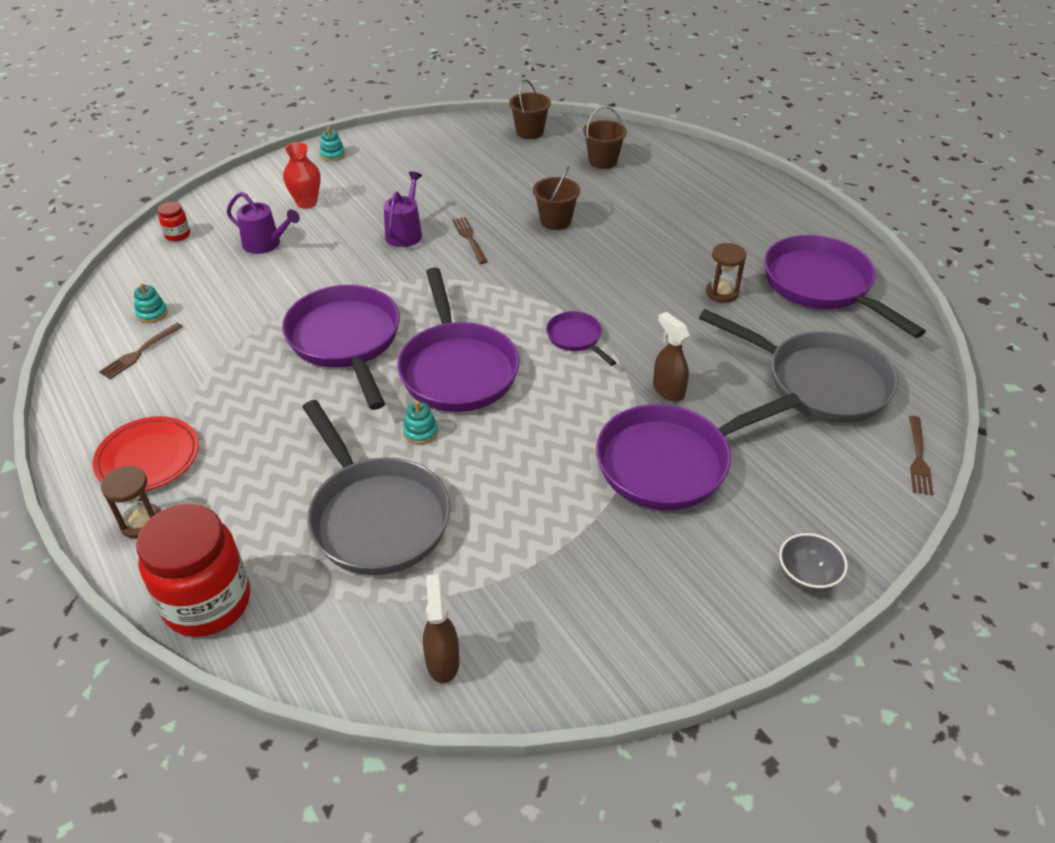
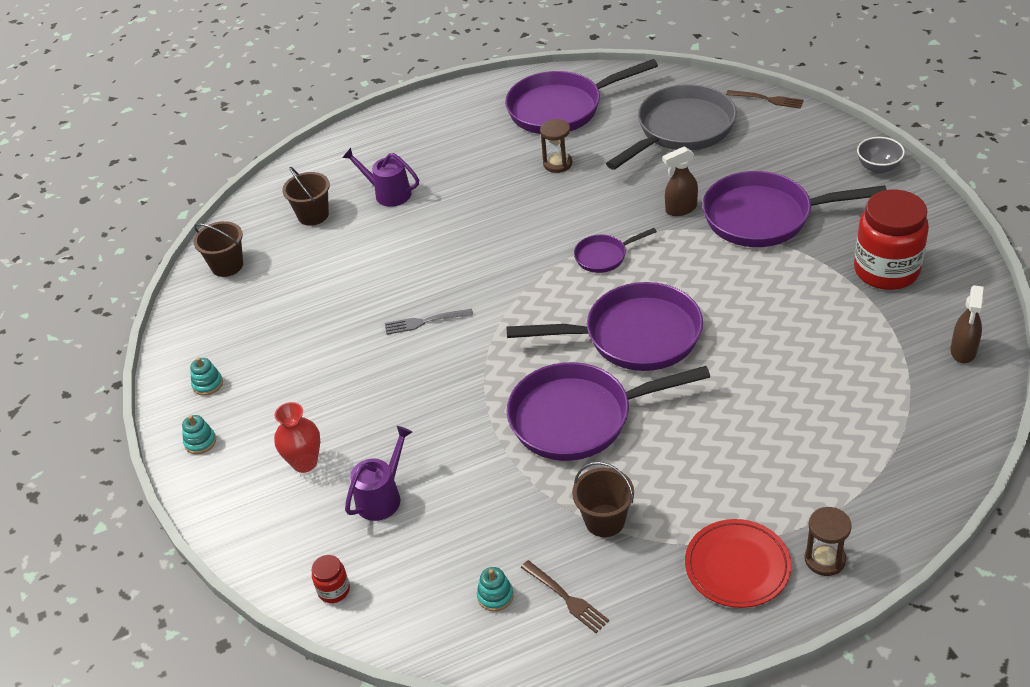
camera: 75 degrees left, 0 degrees up
red jar [136,504,250,637] -> red jar moved to [854,190,929,290]
grey pan [303,400,451,575] -> none
purple watering can [384,171,422,247] -> purple watering can moved to [342,148,419,207]
turquoise stacking toy [403,401,438,444] -> turquoise stacking toy moved to [190,357,223,396]
brown spray bottle [423,574,459,683] -> brown spray bottle turned 75 degrees counterclockwise [951,285,984,364]
brown fork [452,217,488,264] -> grey fork [385,309,473,335]
brown bucket [533,167,580,230] -> brown bucket moved to [572,462,634,537]
purple pan [596,393,801,510] -> purple pan turned 105 degrees clockwise [703,171,887,247]

